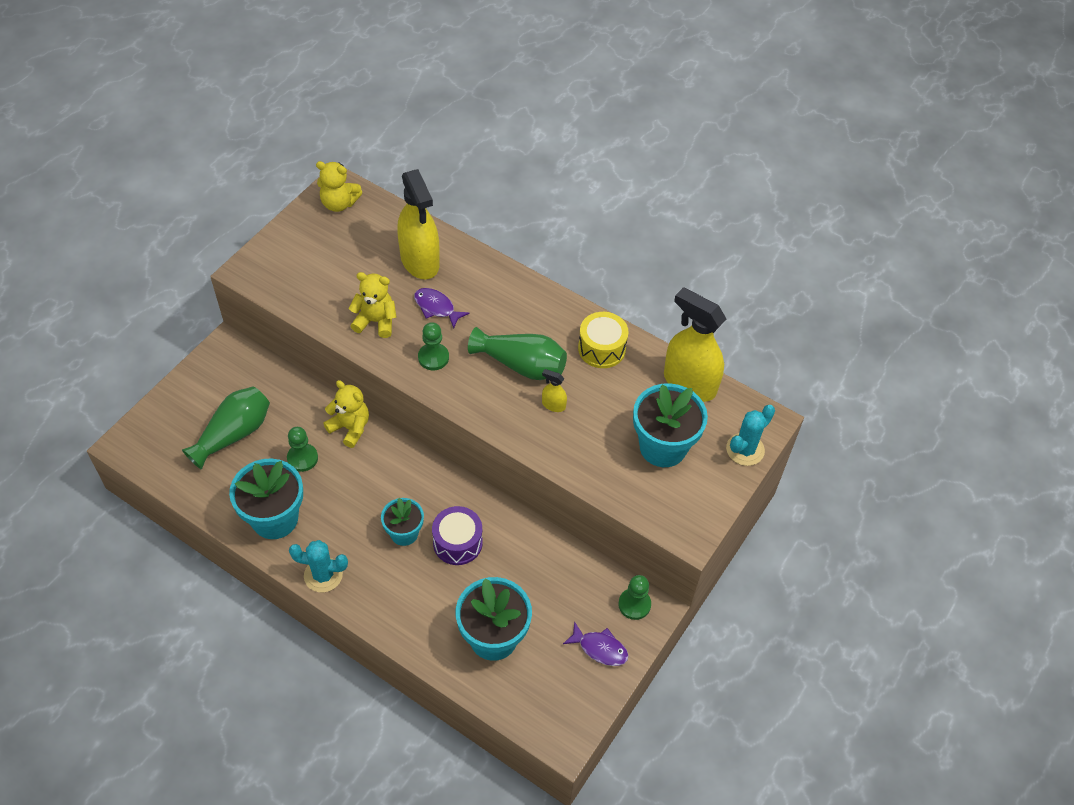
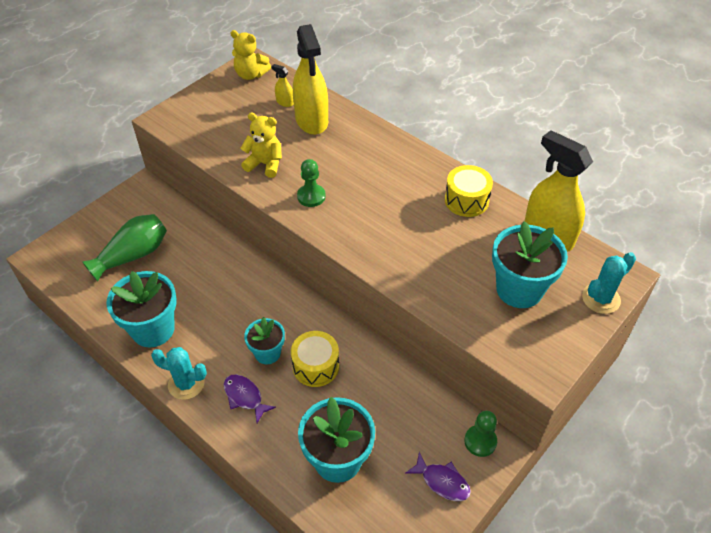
camera: 10 degrees right, 5 degrees down
green pawn [287,427,318,472] -> none
yellow teddy bear [323,380,369,448] -> none
purple fish [414,288,469,329] -> purple fish moved to [224,374,276,423]
purple drum [432,506,483,565] -> yellow drum [291,331,339,387]
green vase [468,327,567,380] -> none
yellow spray bottle [542,369,567,412] -> yellow spray bottle moved to [271,64,294,107]

